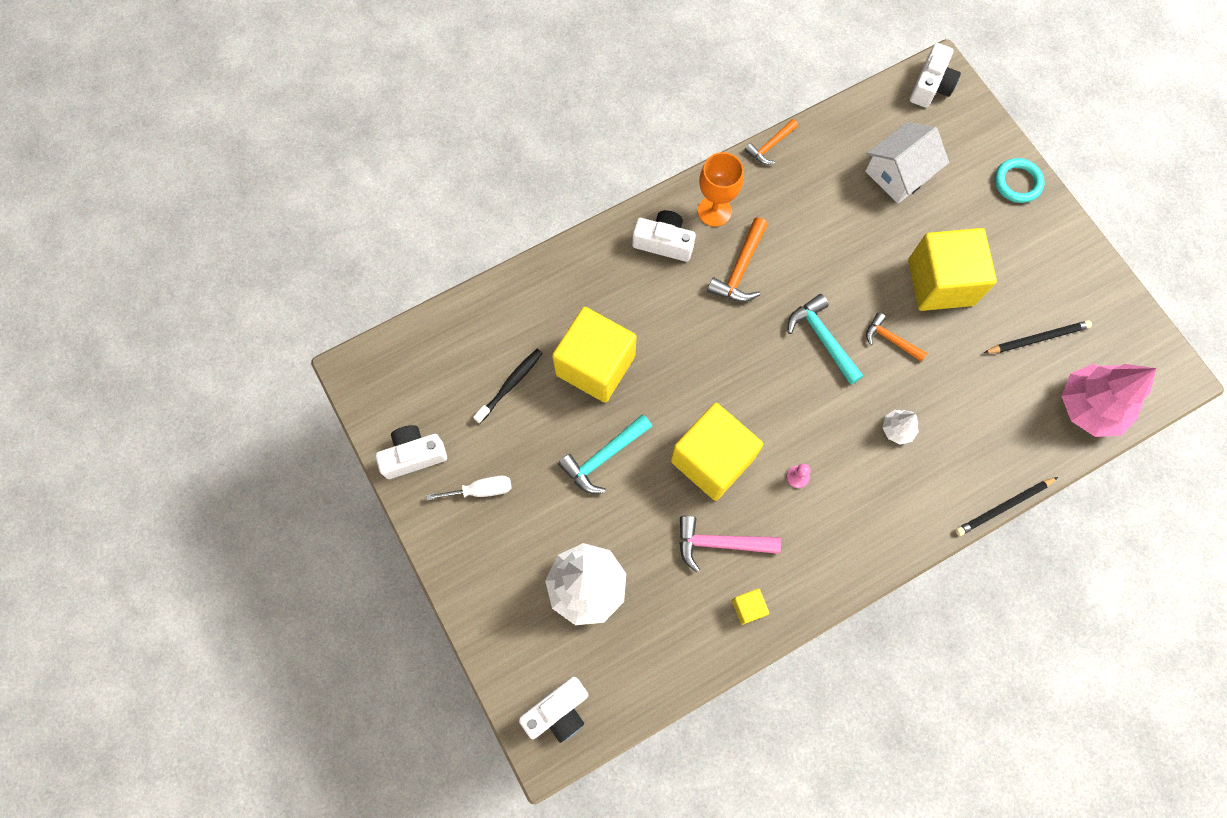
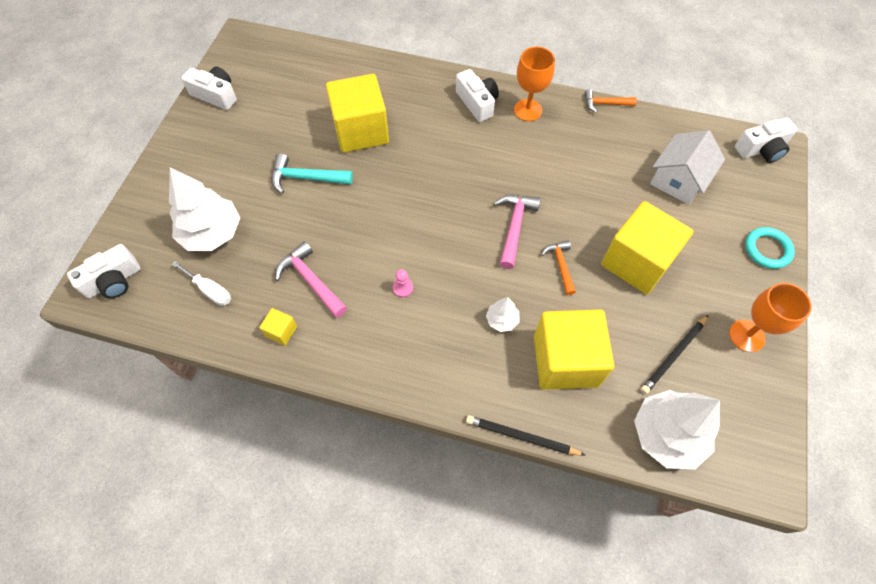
camera: 45 degrees right, 10 degrees down
white screwdriver [426,476,512,500] -> white screwdriver moved to [172,261,231,306]
black toothbrush [473,349,543,424] -> none
white camera [519,677,588,743] -> white camera turned 45 degrees counterclockwise [67,244,141,298]
yellow cube [671,403,763,501] -> yellow cube moved to [534,310,614,390]
orange hammer [707,218,768,302] -> none
turquoise hammer [788,294,863,385] -> pink hammer [494,195,541,269]
white house [865,122,949,204] -> white house turned 60 degrees counterclockwise [650,130,725,205]
black pencil [984,320,1092,353] -> black pencil turned 105 degrees clockwise [641,315,708,394]
pink tree [1062,364,1157,437] -> white tree [634,390,720,469]
none -> orange goblet [729,283,812,352]

